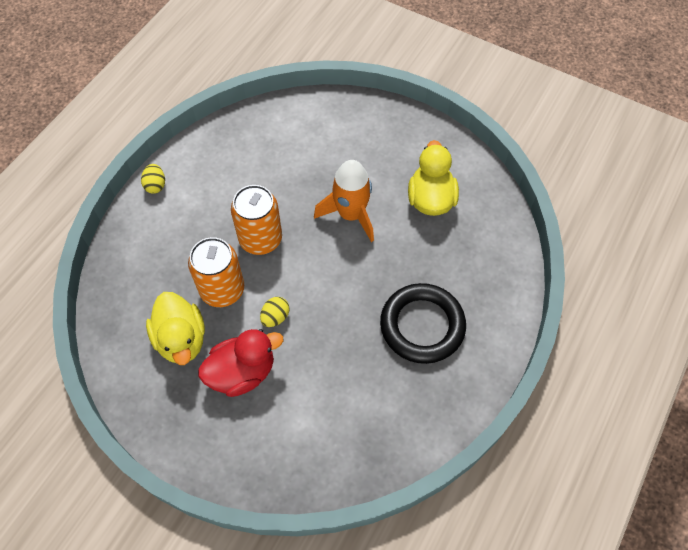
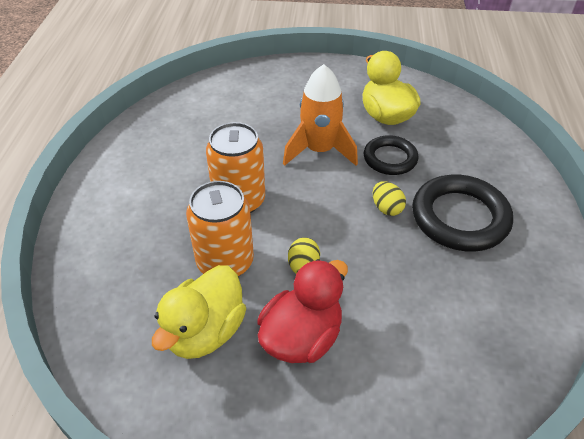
camera: 25 degrees left, 15 degrees down
yellow egg [141,164,165,194] -> yellow egg moved to [373,181,406,216]
yellow duck [146,292,205,365] -> yellow duck turned 75 degrees clockwise [152,265,246,359]
none -> black ring [364,135,418,175]

